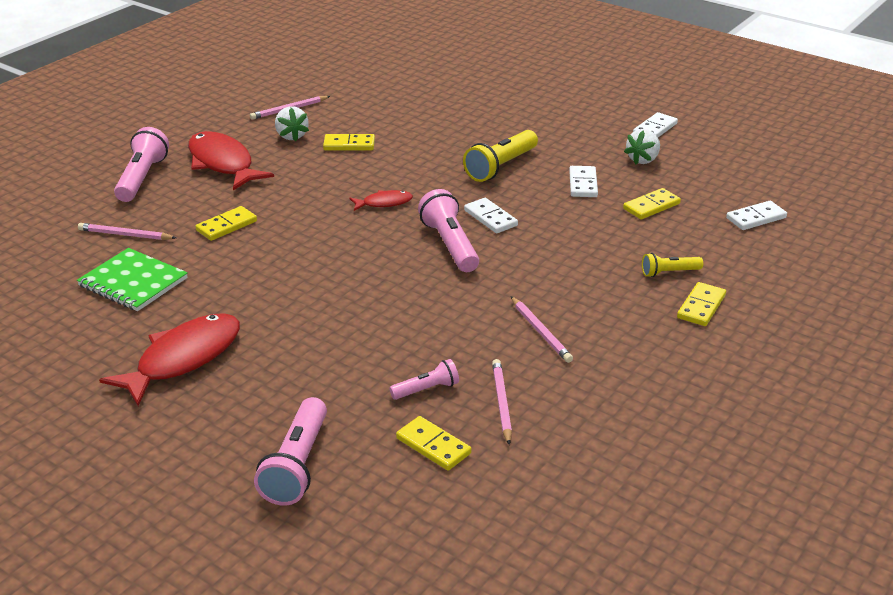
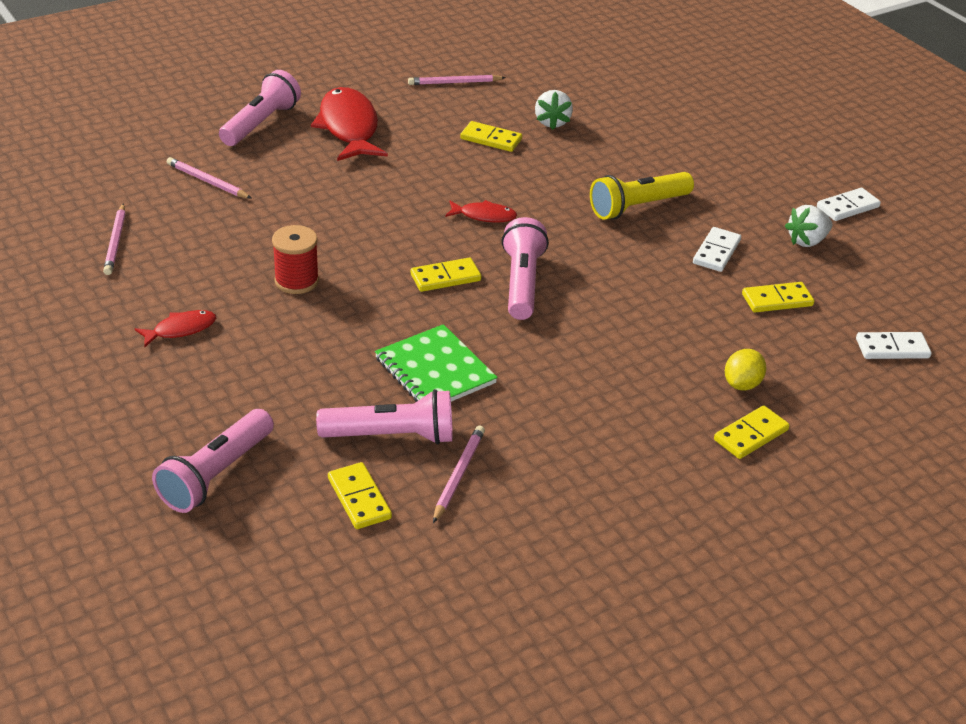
camera: 20 degrees right, 5 degrees up
green notebook [77,248,188,311] -> green notebook moved to [375,324,498,402]
red fish [99,313,240,406] -> red fish [135,310,216,347], size x0.50
yellow domino [195,206,257,241] -> yellow domino moved to [411,257,481,292]
white strawberry [275,106,309,141] -> white strawberry moved to [535,90,573,130]
pink flashlight [389,359,459,400] -> pink flashlight [316,389,453,444], size x1.78
white domino [464,198,518,233] -> none
pink pencil [511,296,573,363] -> pink pencil moved to [103,203,126,275]
yellow flashlight [642,253,703,277] -> yellow lemon [725,349,766,391]
none -> red spool [272,225,319,294]

